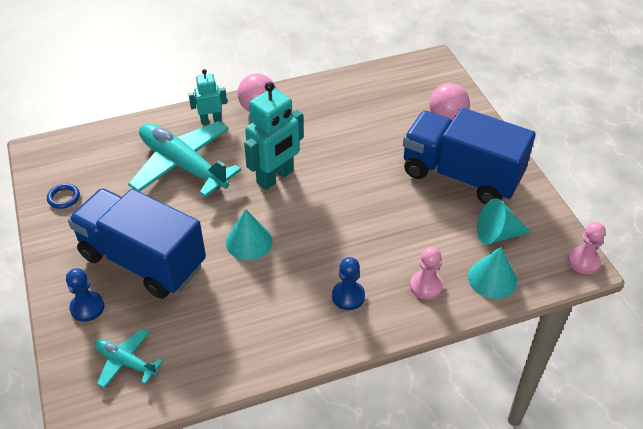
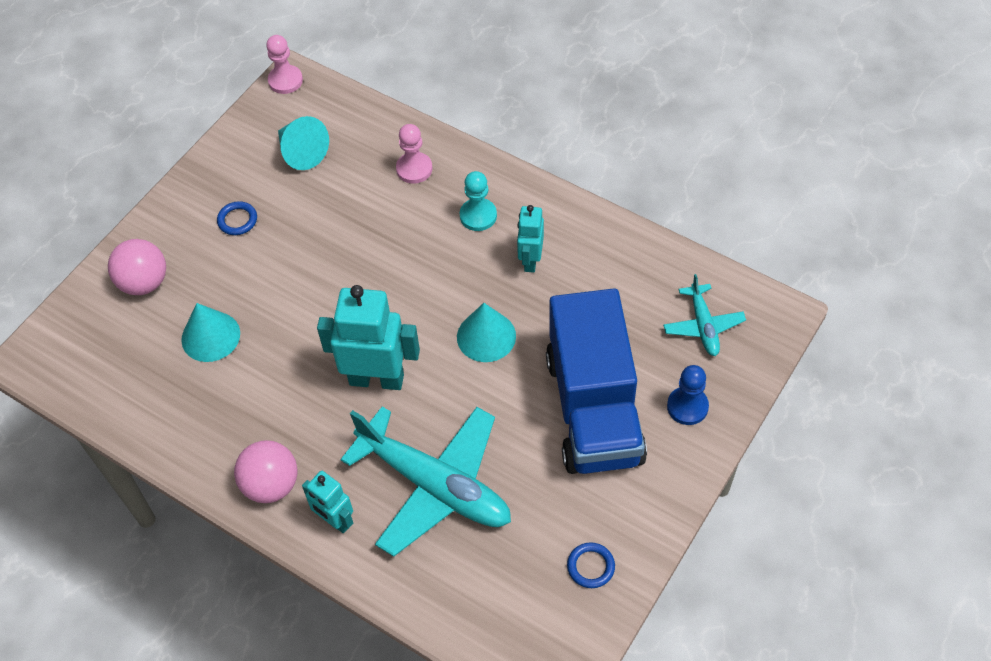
camera: 125 degrees left, 10 degrees up
turquoise plane [128,121,241,197] -> turquoise plane turned 60 degrees counterclockwise [340,407,511,557]
blue pawn [332,257,365,310] -> turquoise pawn [460,171,497,231]
blue truck [403,108,536,204] -> blue ring [217,201,257,235]
turquoise cone [468,247,517,299] -> turquoise cone moved to [181,303,240,362]
none -> turquoise robot [517,205,544,273]

